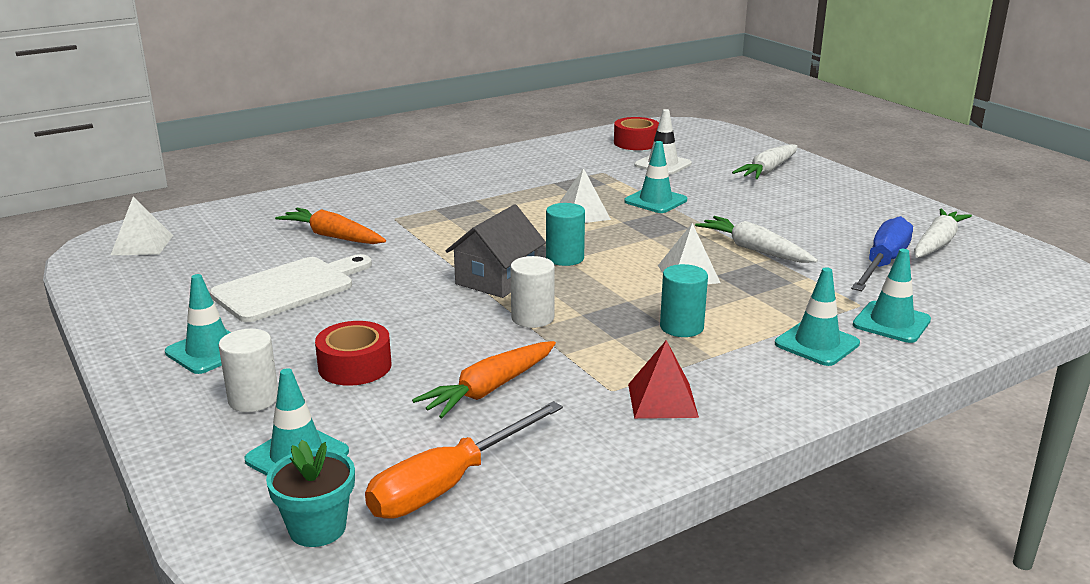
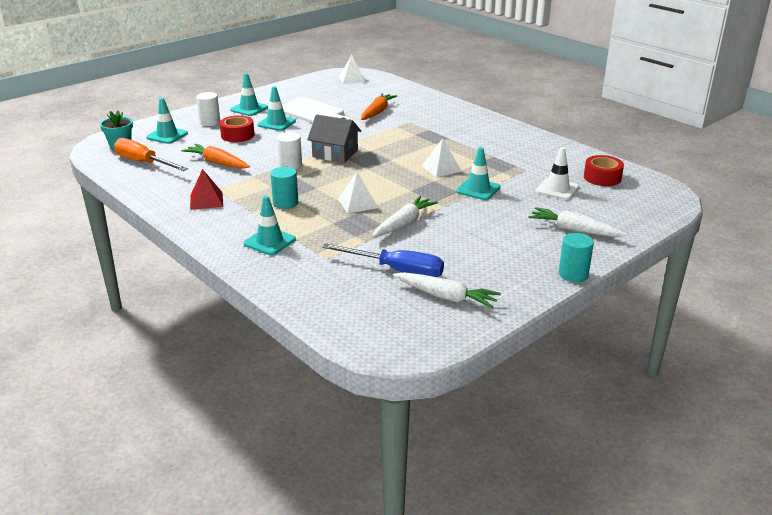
camera: 80 degrees right, 5 degrees up
turquoise cylinder [546,203,585,266] -> turquoise cylinder moved to [559,233,594,282]
turquoise traffic cone [853,249,931,343] -> turquoise traffic cone moved to [257,86,296,131]

